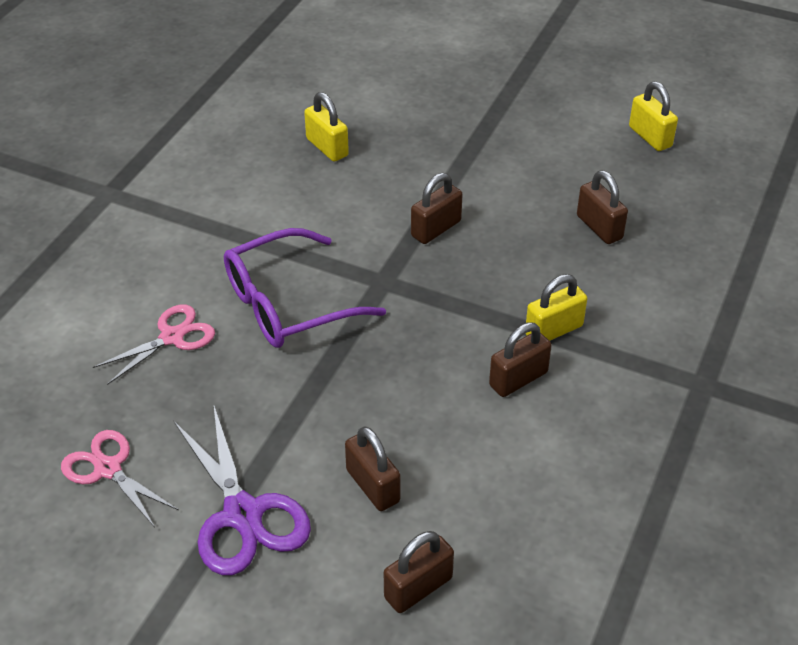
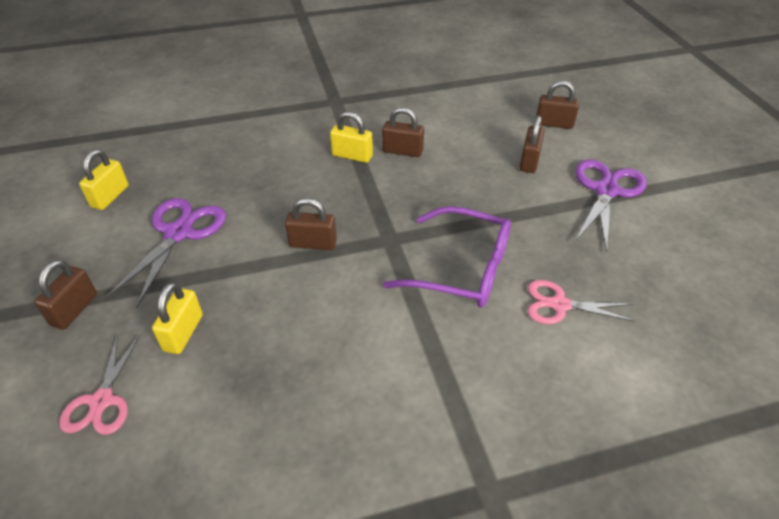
camera: 130 degrees left, 0 degrees up
pink scissors [61,430,179,527] -> pink scissors moved to [59,333,141,435]
yellow padlock [304,92,349,162] -> yellow padlock moved to [152,282,203,354]
brown padlock [577,170,628,244] -> brown padlock moved to [34,260,97,330]
none -> purple scissors [105,198,226,307]

